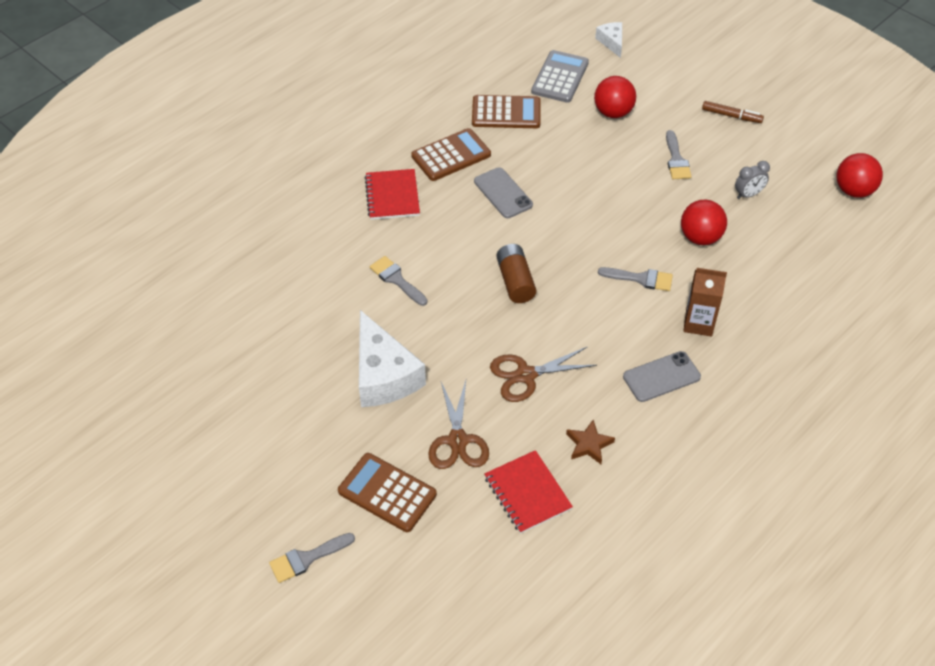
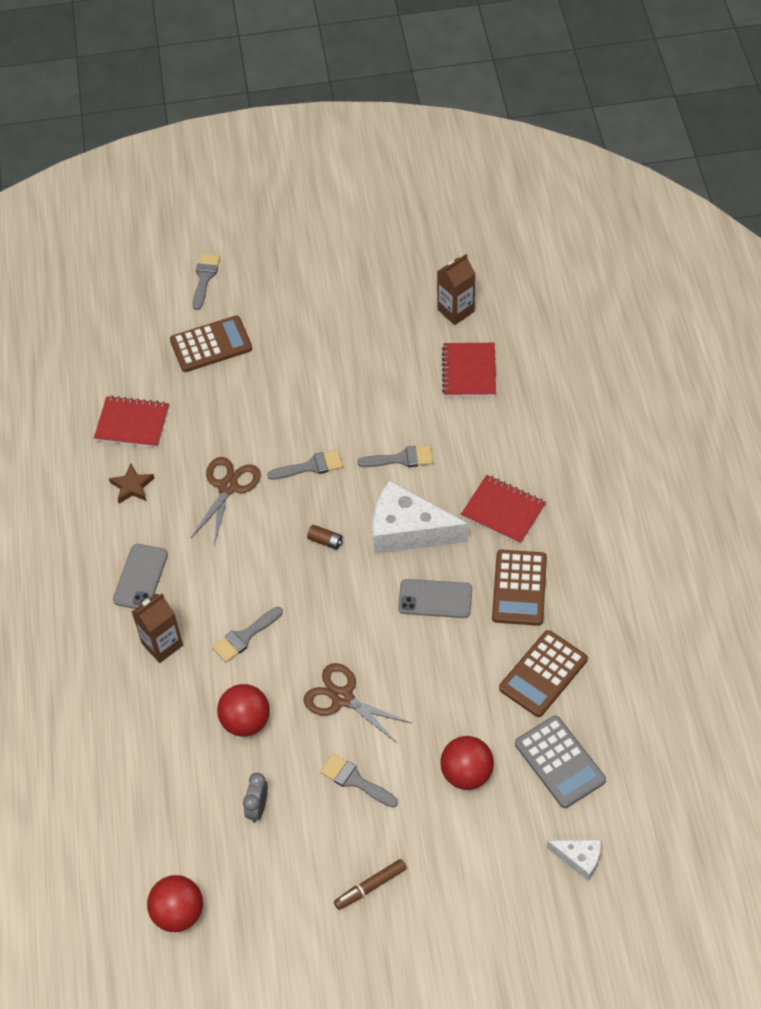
camera: 130 degrees right, 5 degrees up
white cheese [359,310,426,407] -> white cheese moved to [373,480,468,554]
brown scissors [428,380,489,469] -> brown scissors moved to [303,663,411,744]
brown battery [496,244,536,303] -> brown battery [307,525,343,550], size x0.55
none -> grey brush [267,450,343,480]
none -> brown carton [437,254,476,325]
none -> red notebook [442,343,496,397]

